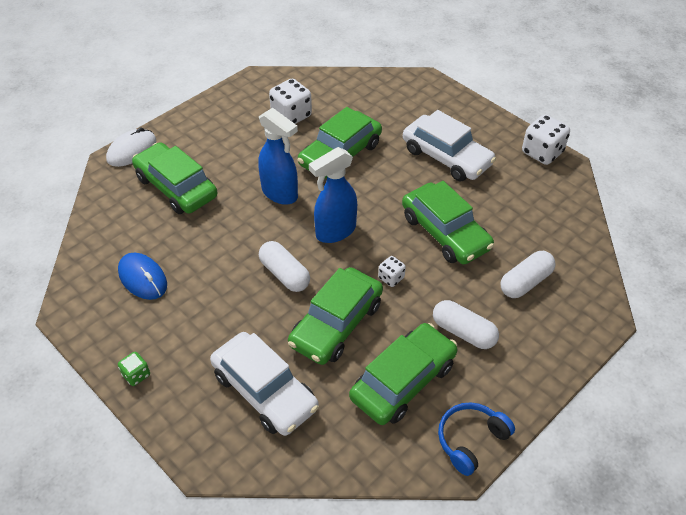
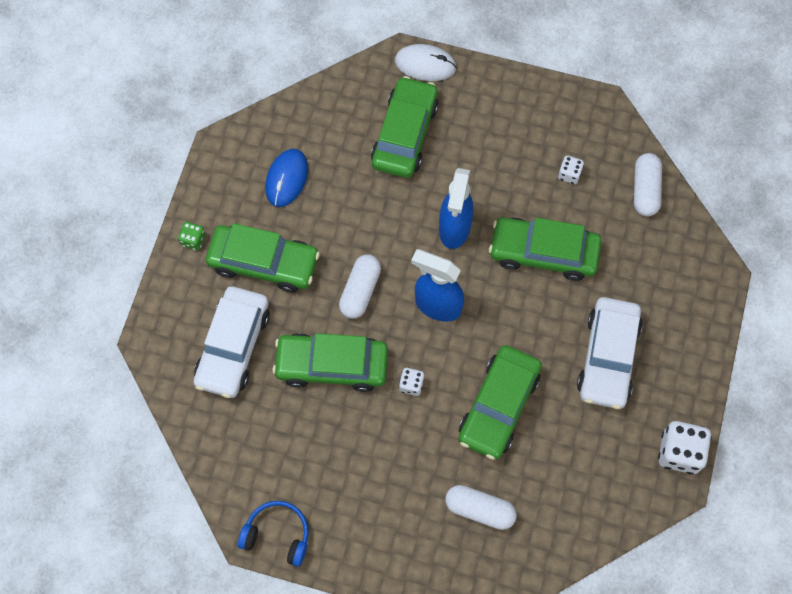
camera: 60 degrees right, 20 degrees up
white dice [269,78,312,124] -> white dice [558,156,584,184], size x0.54
green car [349,323,457,425] -> green car moved to [206,223,320,292]
white capsule [433,300,499,349] -> white capsule moved to [634,153,662,216]

